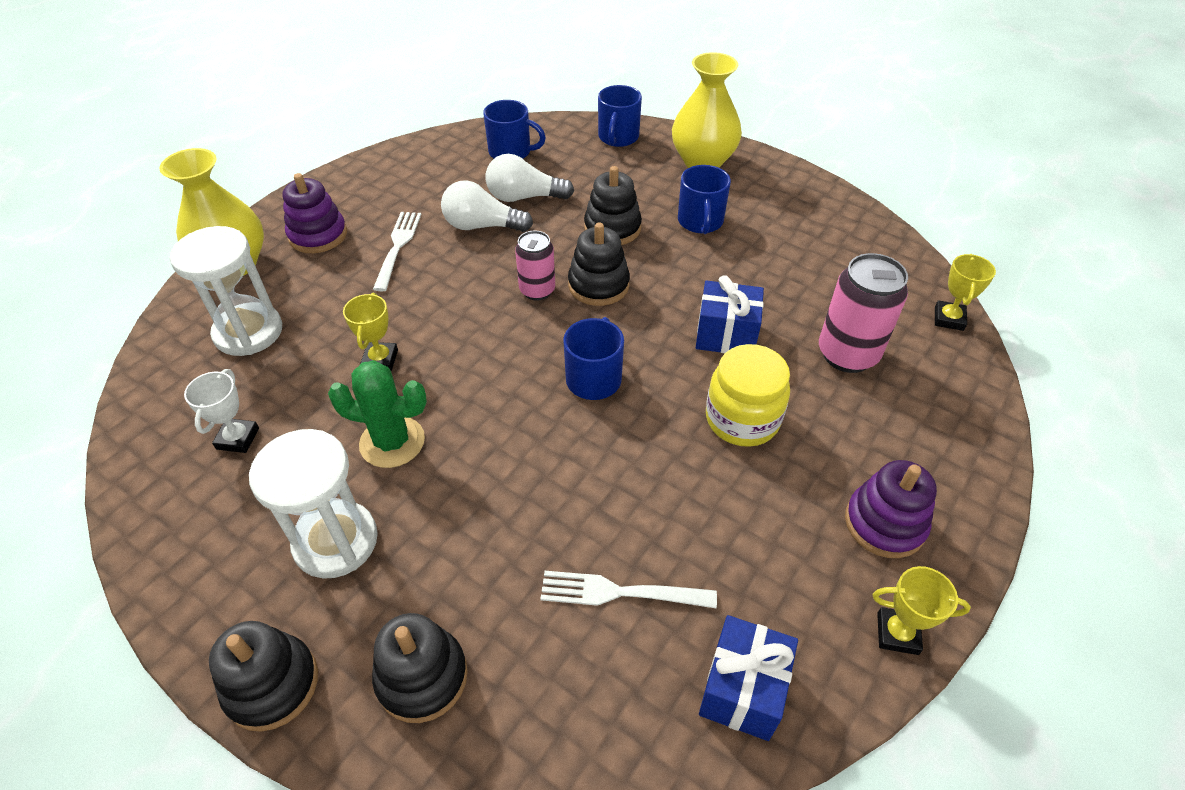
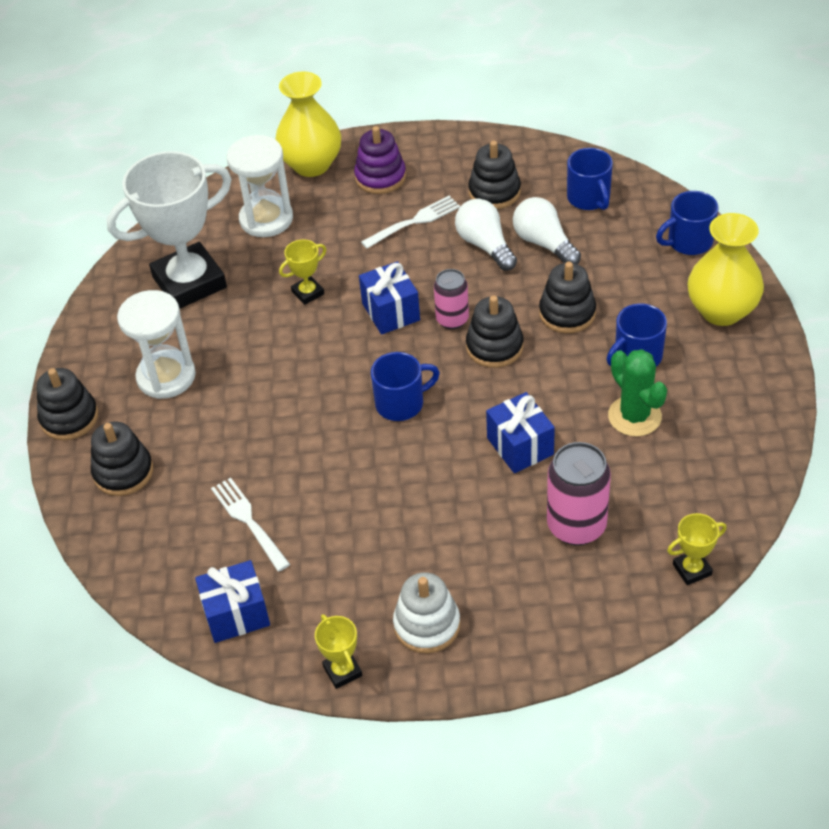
camera: 55 degrees right, 0 degrees up
white trophy [184,369,259,453] -> white trophy [107,151,232,308], size x2.39
green cactus [328,360,427,468] -> green cactus moved to [608,349,667,436]
yellow jar [706,344,790,447] -> none
purple stacking toy [845,460,937,558] -> white stacking toy [393,573,460,653]
none -> blue gift [359,261,420,335]
none -> black stacking toy [468,141,521,209]

